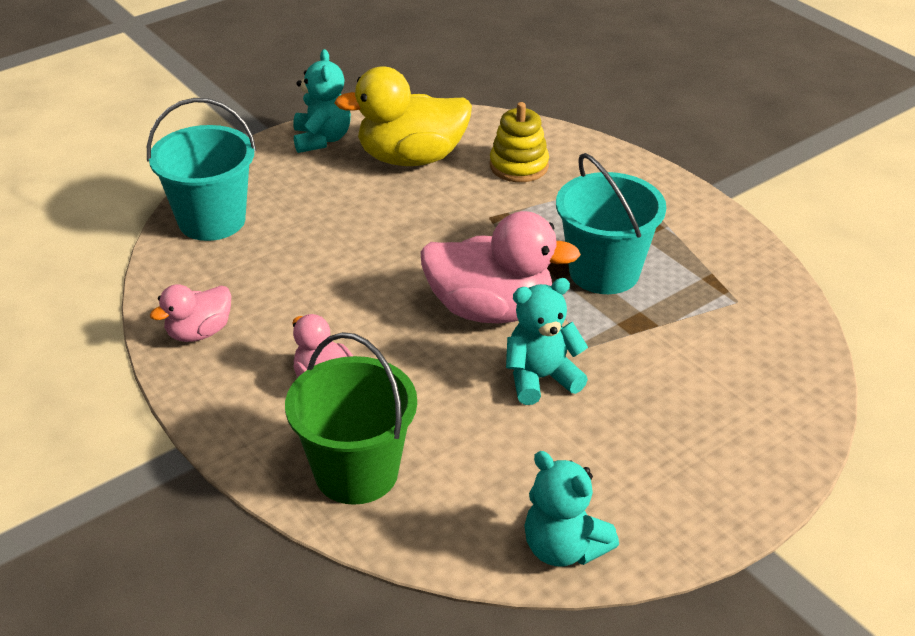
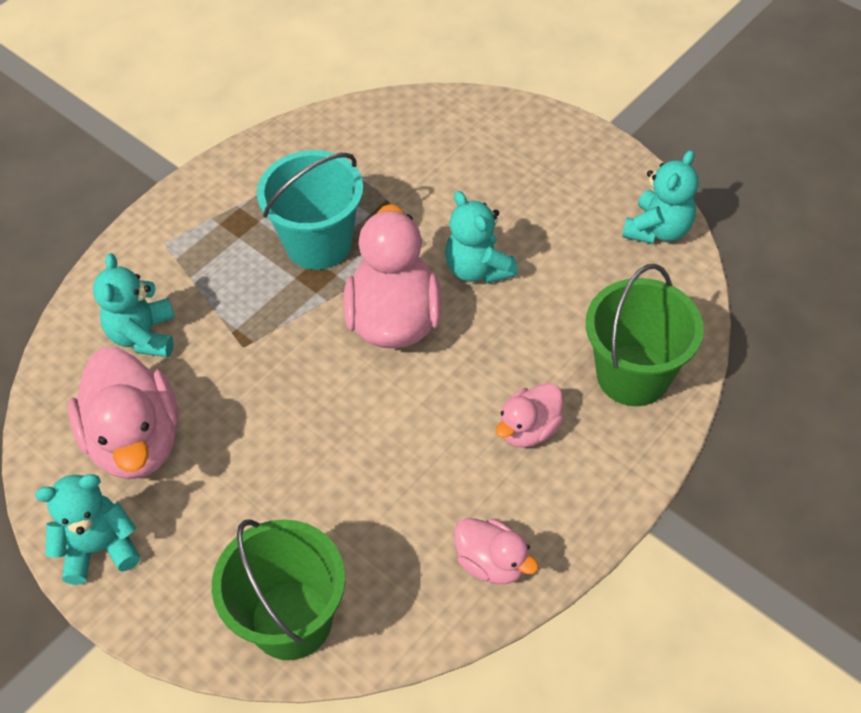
camera: 100 degrees left, 15 degrees up
turquoise bucket [147,98,256,241] -> green bucket [212,519,345,660]
yellow duck [334,67,472,166] -> pink duck [68,347,178,479]
yellow stacking toy [490,102,549,182] -> turquoise teddy bear [93,253,175,357]

